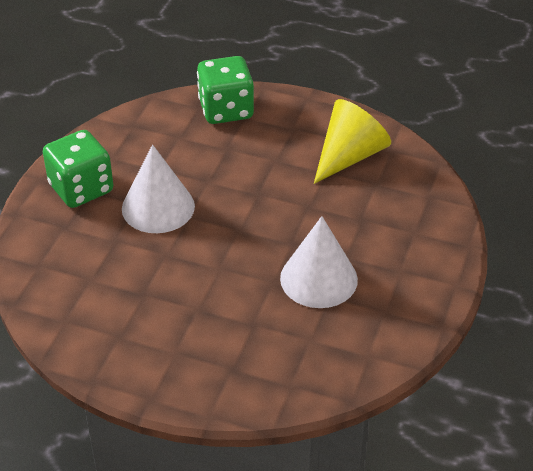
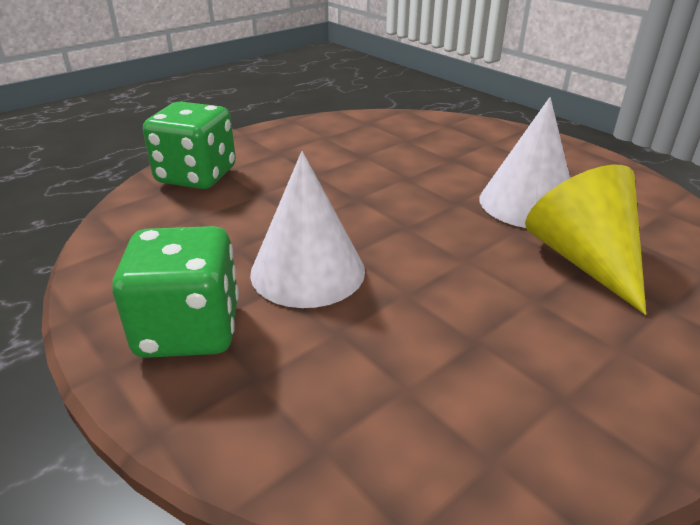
camera: 60 degrees left, 10 degrees down
yellow cone [314,99,391,184] -> yellow cone moved to [525,165,646,315]

